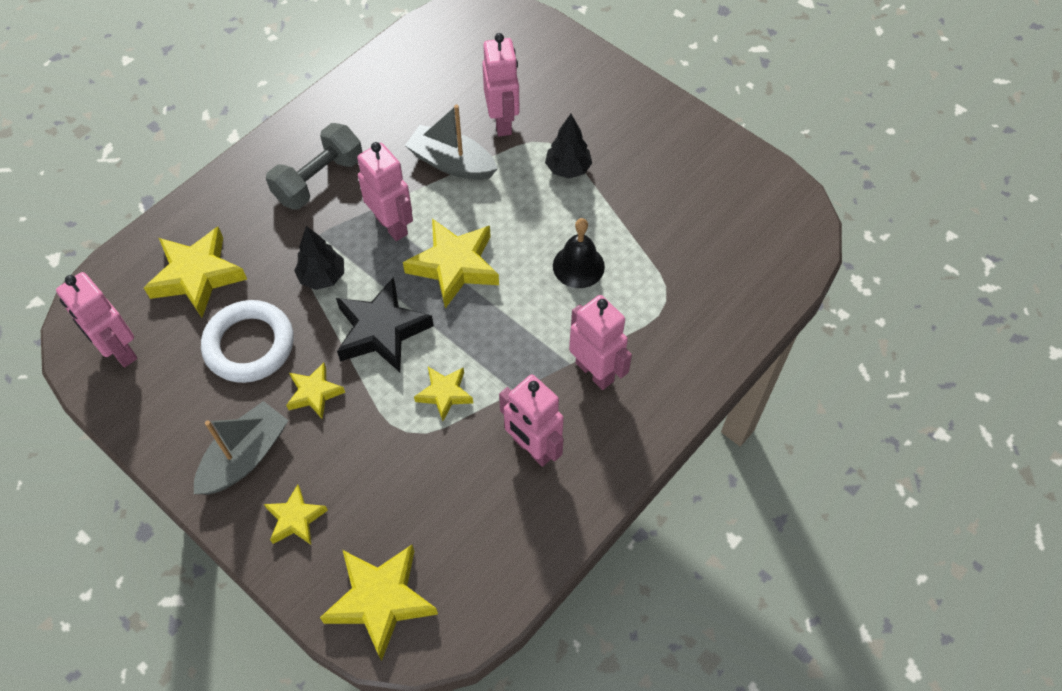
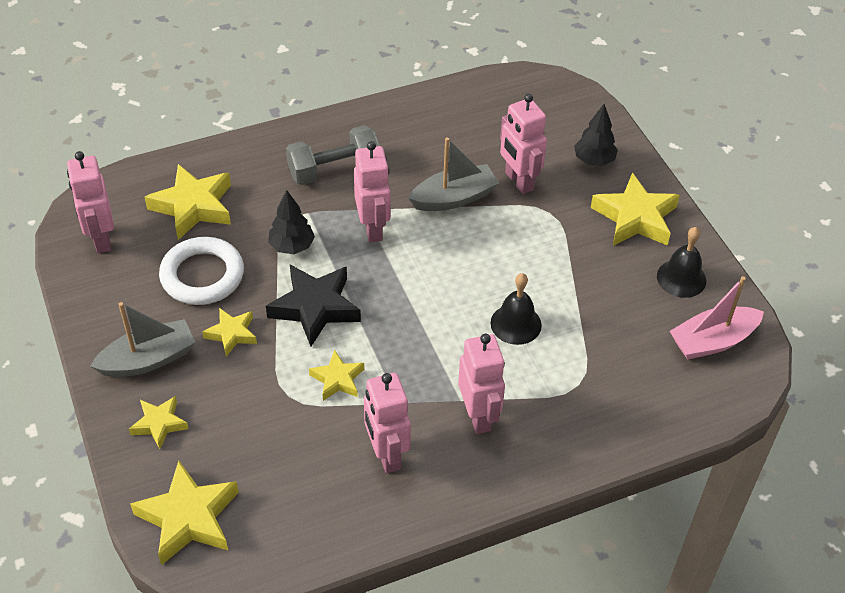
camera: 25 degrees right, 10 degrees down
yellow star [403,219,499,309] -> yellow star moved to [591,173,680,246]
grey boat [405,105,498,180] -> grey boat turned 105 degrees clockwise [408,137,499,211]
pink robot [482,33,520,136] -> pink robot turned 135 degrees clockwise [500,94,547,194]
black tree [545,114,592,179] -> black tree moved to [574,104,618,166]
none -> black bell [657,227,706,298]
none -> pink boat [670,276,764,360]

